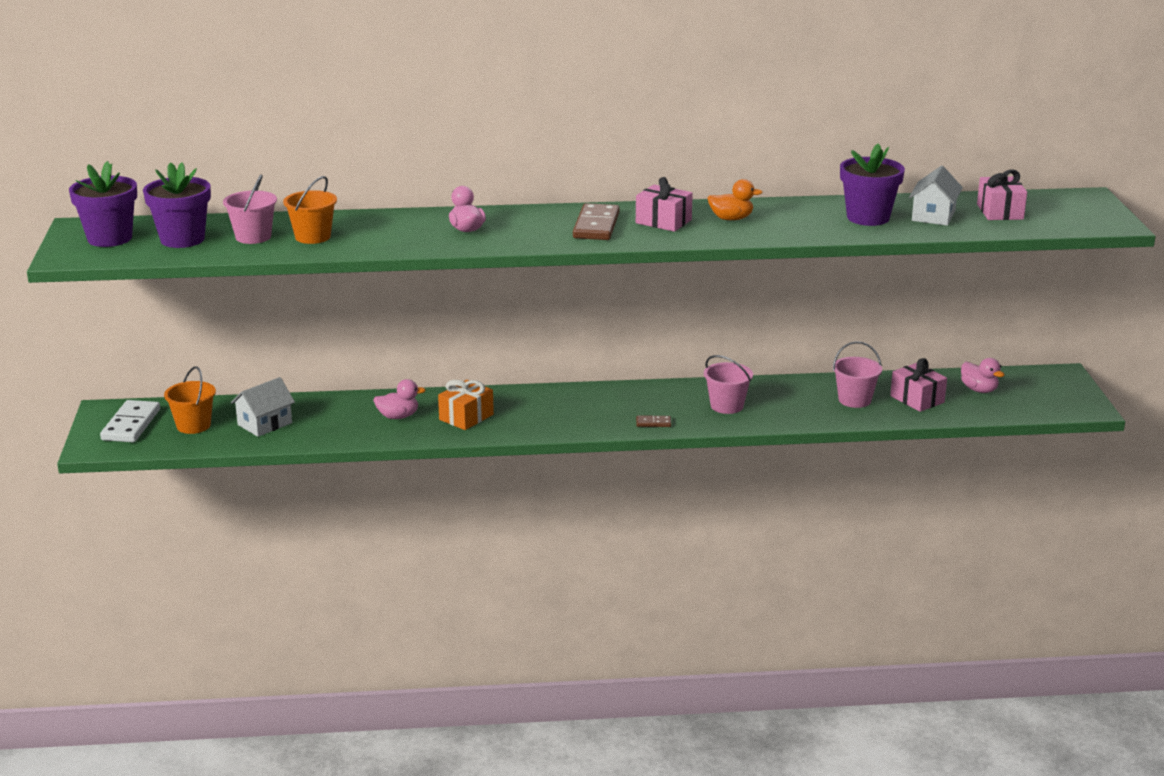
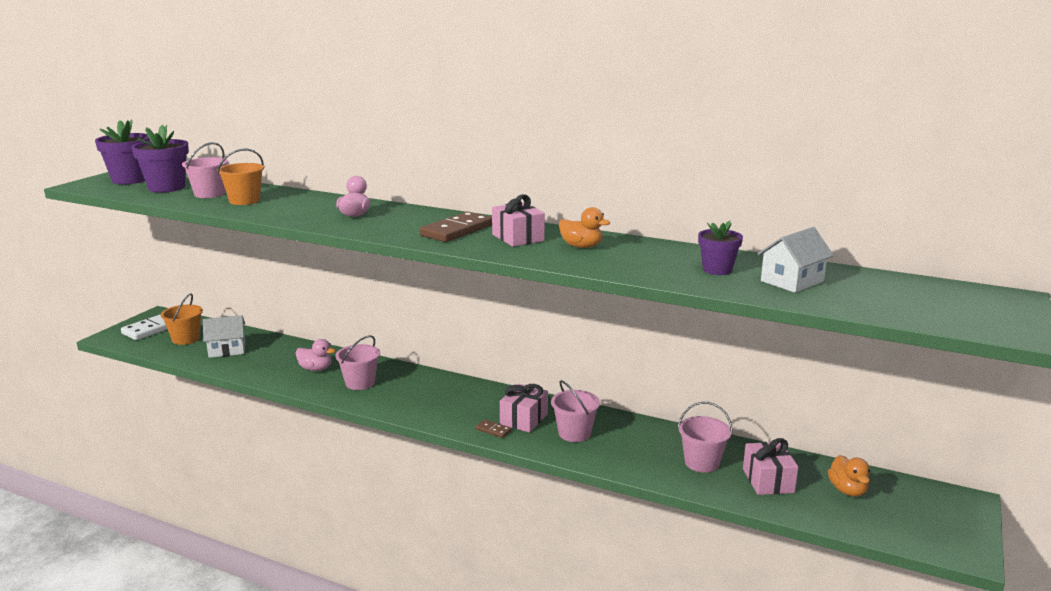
camera: 30 degrees right, 5 degrees down
orange gift [438,380,494,430] -> pink bucket [335,335,380,390]
purple flower pot [840,144,905,226] -> purple flower pot [698,221,743,275], size x0.62
pink duck [961,358,1004,393] -> orange duck [828,455,870,497]
pink gift [977,169,1027,220] -> pink gift moved to [500,384,548,433]

